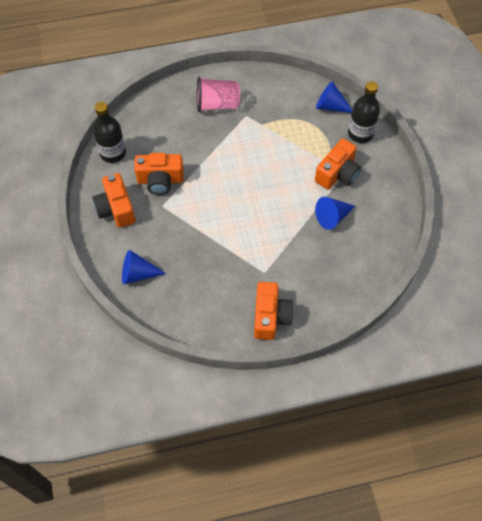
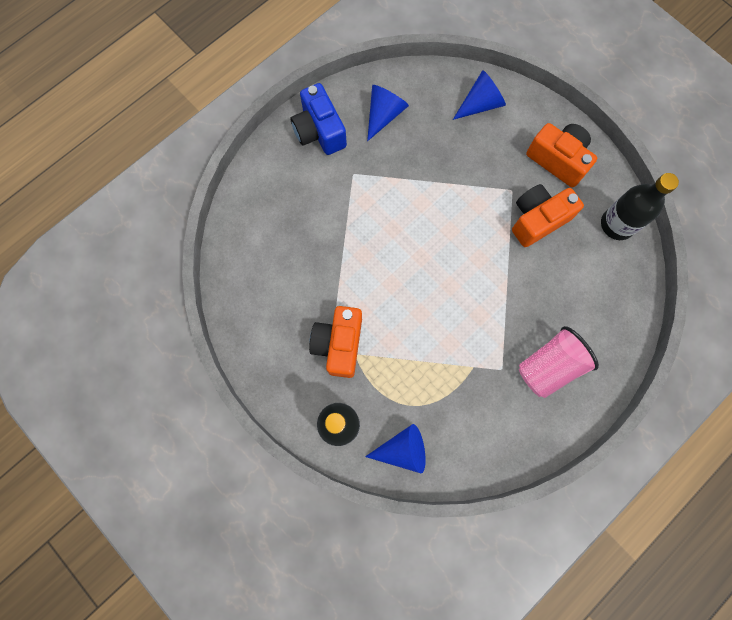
camera: 150 degrees right, 15 degrees up
orange camera [254,282,294,340] -> blue camera [290,83,347,155]
blue cone [315,197,355,230] -> blue cone moved to [367,85,409,141]

